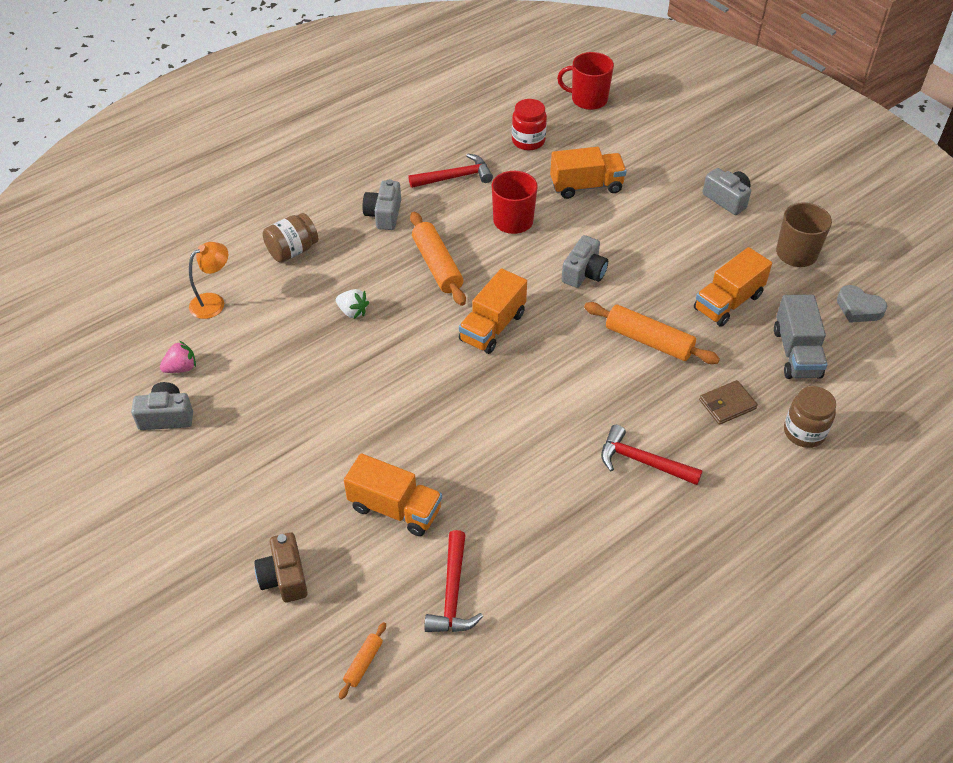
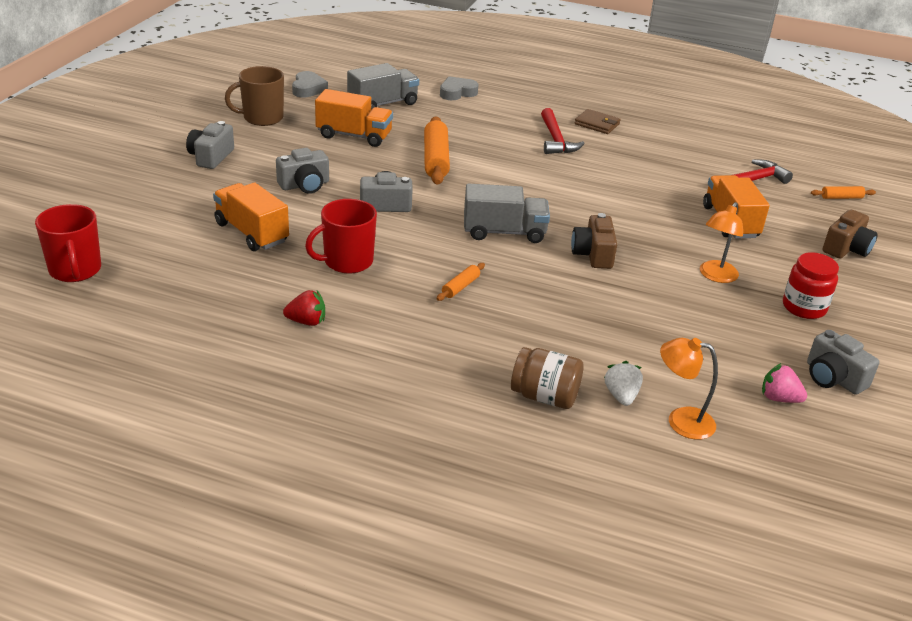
camera: 125 degrees left, 15 degrees down
white strawberry [336,289,369,319] -> white strawberry moved to [604,361,643,406]
grey camera [363,179,401,230] -> grey camera moved to [276,148,329,194]
red hammer [409,154,493,188] -> red strawberry [283,290,325,326]
orange rolling pin [410,212,466,306] -> orange rolling pin [437,263,485,301], size x0.49
orange truck [459,268,527,354] -> grey truck [464,183,550,243]
red jar [512,99,547,150] -> red jar moved to [783,252,839,319]
brown wallet [699,380,758,425] -> brown wallet moved to [575,109,620,134]
brown jar [784,386,836,448] -> grey heart [440,76,478,100]
none -> brown camera [571,213,617,269]
none -> orange lamp [700,202,743,283]

